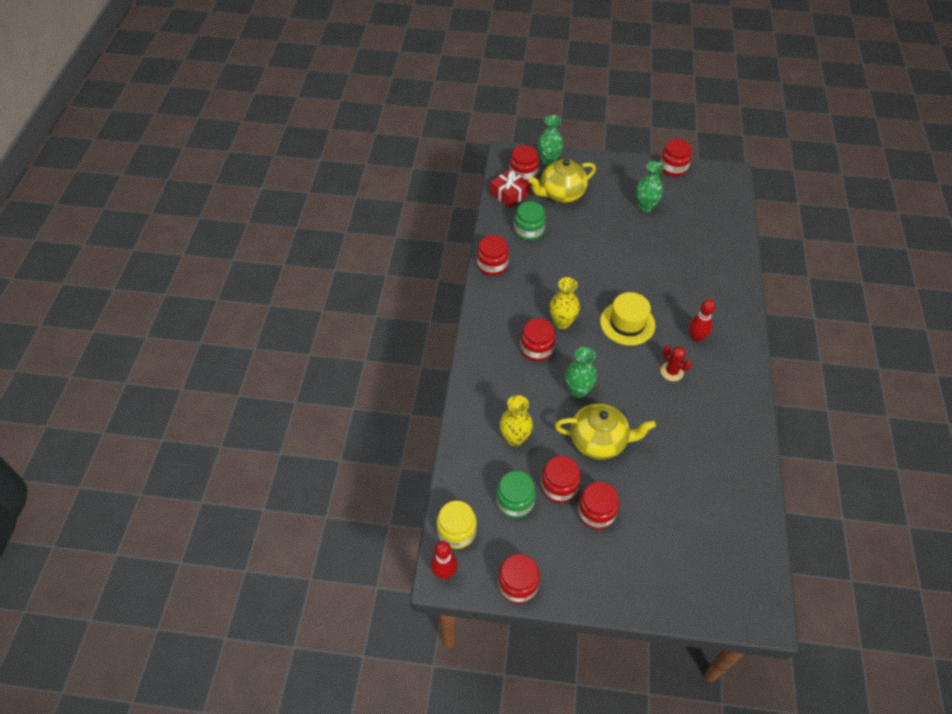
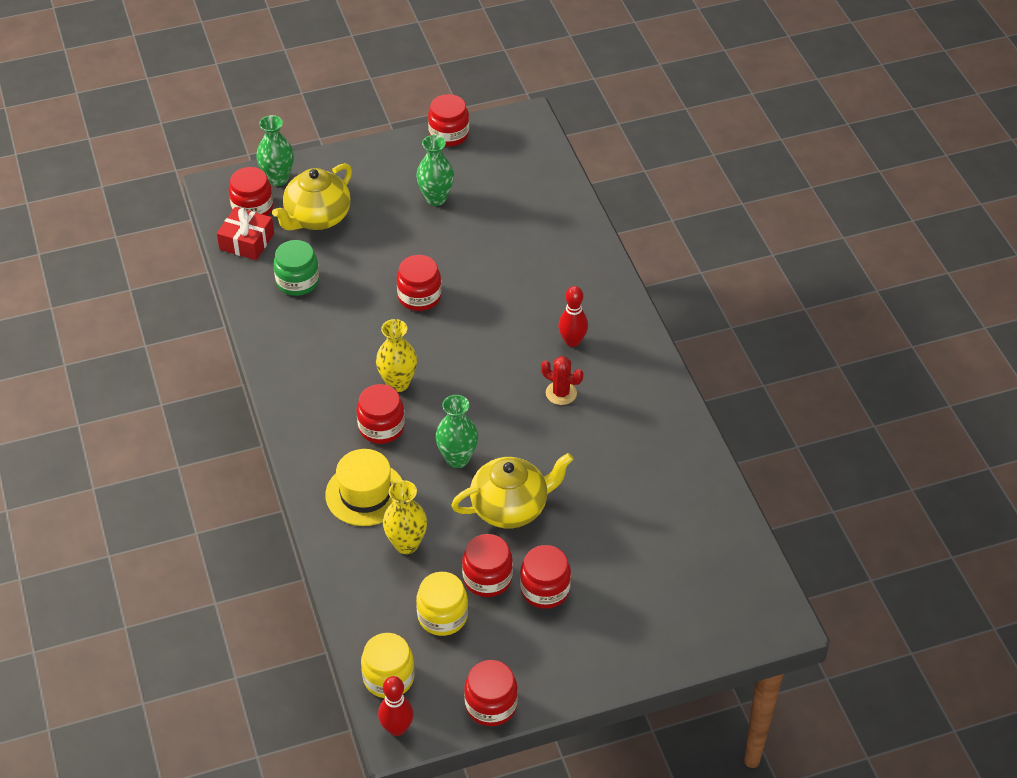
camera: 25 degrees left, 5 degrees down
red jar [477,235,509,276] -> red jar moved to [397,255,442,311]
green jar [496,471,536,518] -> yellow jar [416,572,468,636]
yellow hat [600,292,655,345] -> yellow hat moved to [325,449,402,526]

